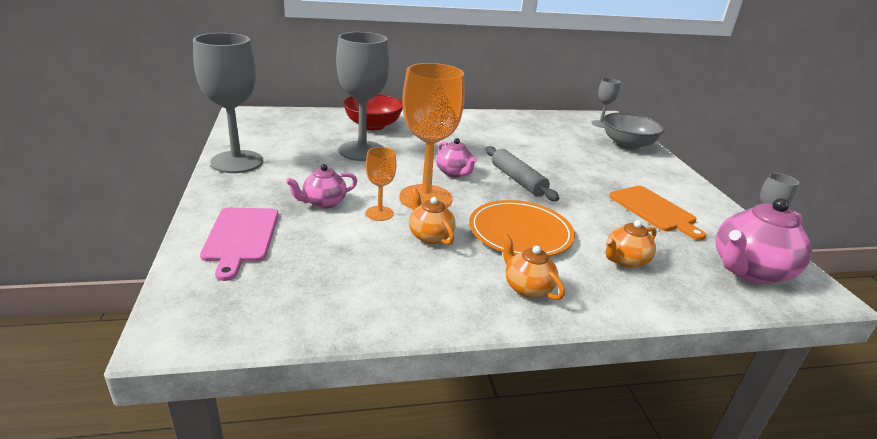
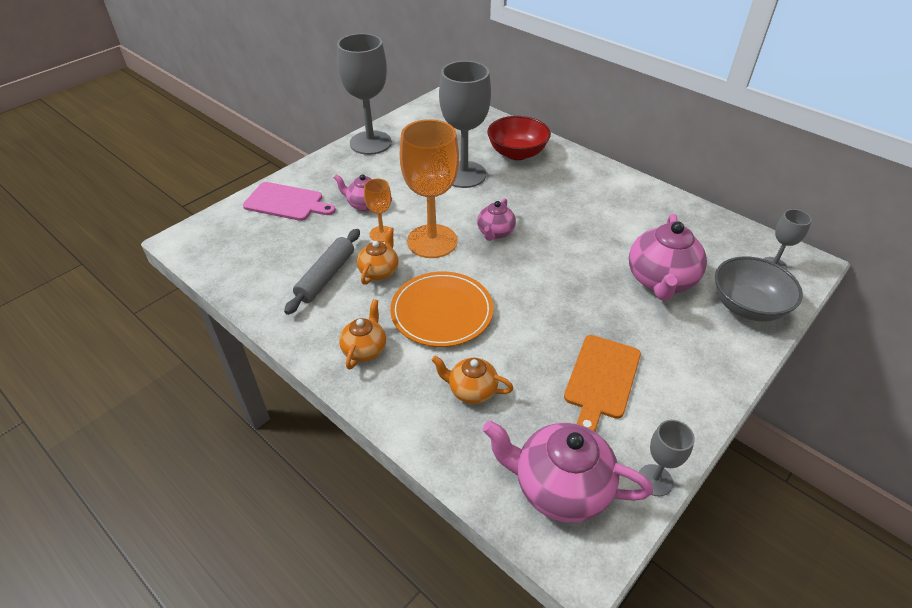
camera: 55 degrees right, 15 degrees up
pink cutting board [200,208,279,281] -> pink cutting board turned 120 degrees counterclockwise [243,182,336,221]
grey rolling pin [486,146,559,201] -> grey rolling pin moved to [284,229,360,315]
none -> pink teapot [629,214,707,301]

